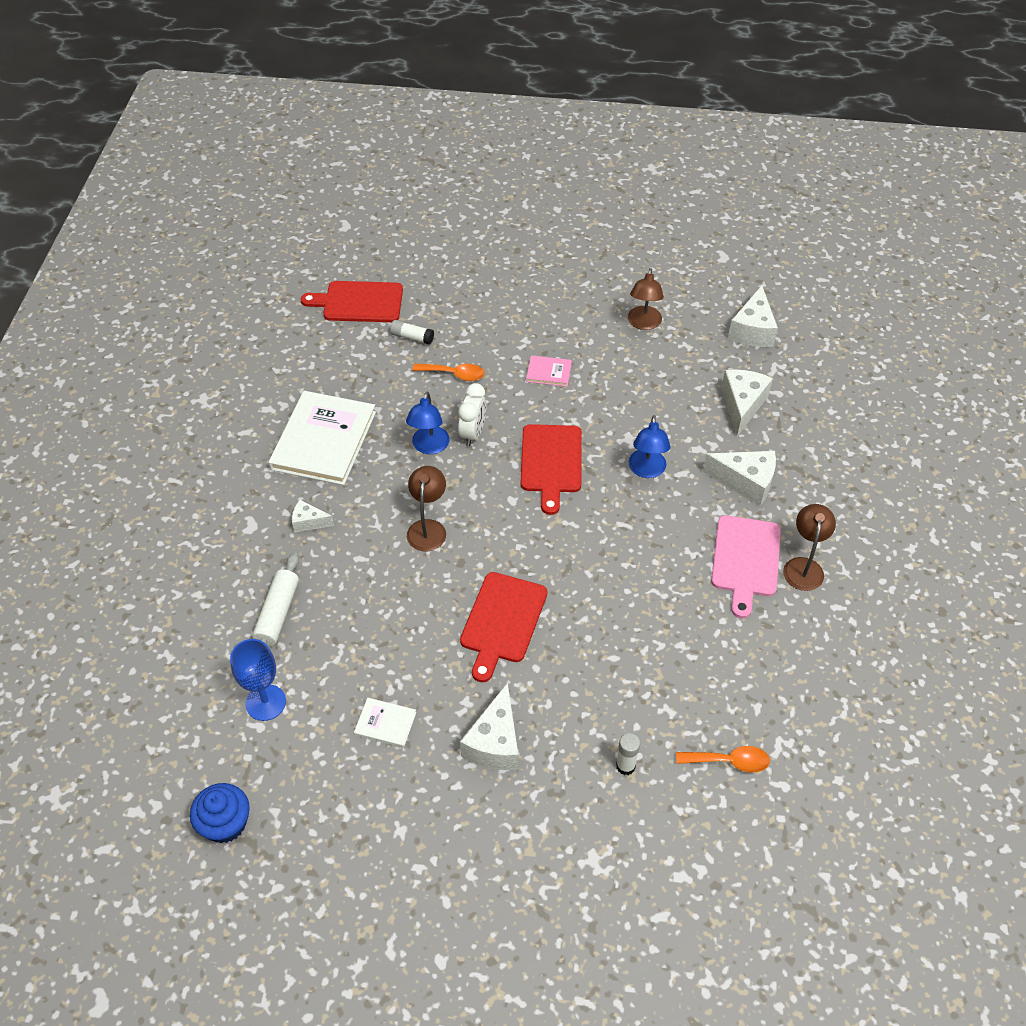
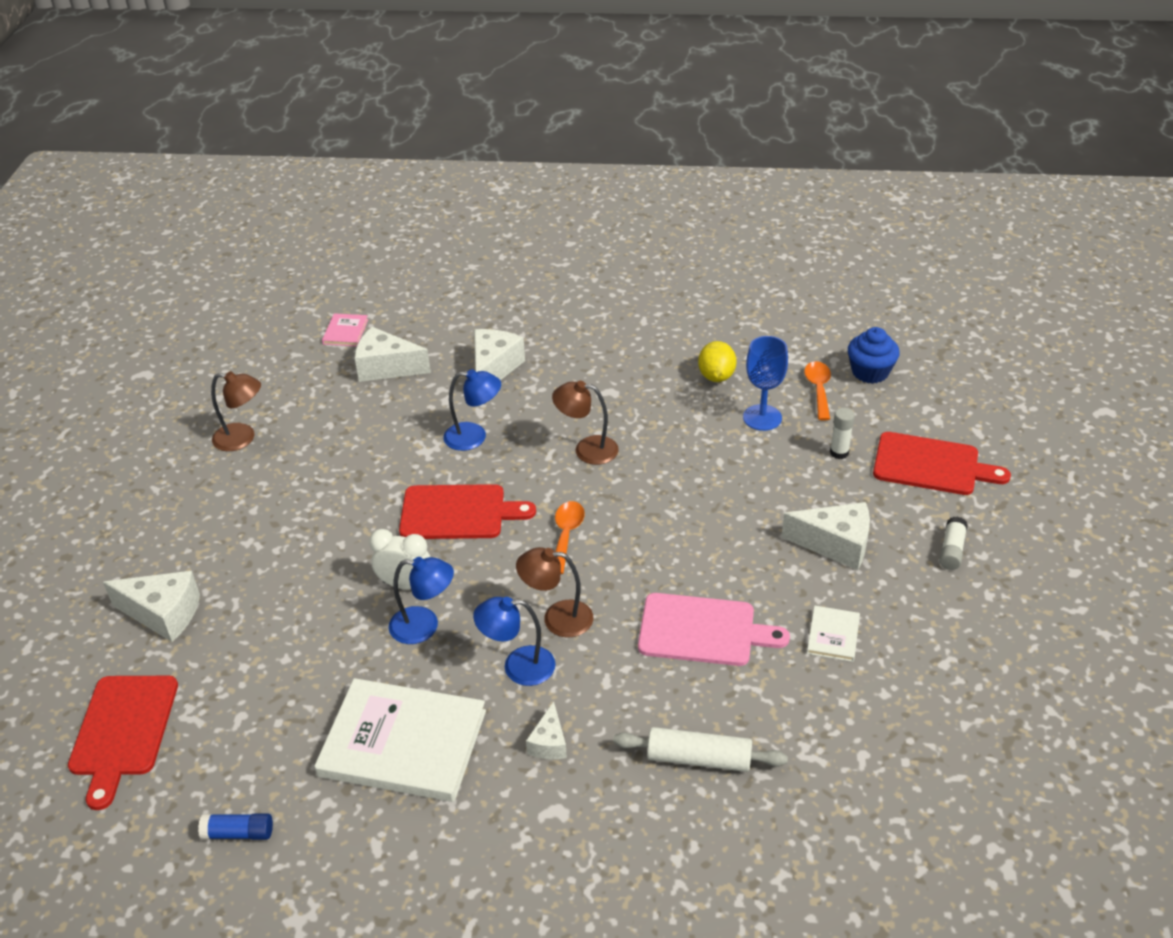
camera: 90 degrees left, 10 degrees down
blue cupcake [190,783,250,843] -> blue cupcake moved to [848,327,900,384]
blue goblet [230,639,286,721] -> blue goblet moved to [743,336,788,431]
white glue stick [390,320,434,344] -> white glue stick moved to [939,516,968,570]
orange spoon [412,363,485,381] -> orange spoon moved to [555,501,585,574]
red cutting board [460,572,547,682] -> red cutting board moved to [873,432,1011,495]
pink book [526,355,572,387] -> pink book moved to [322,313,368,347]
pink cutting board [711,515,781,618] -> pink cutting board moved to [638,593,790,666]
white cheese [728,286,778,347] -> white cheese moved to [103,571,200,642]
brown lamp [783,504,836,591] -> brown lamp moved to [552,381,619,465]
none -> blue glue stick [198,813,273,840]
none -> blue lamp [473,597,556,686]
none -> yellow lemon [698,341,737,382]

